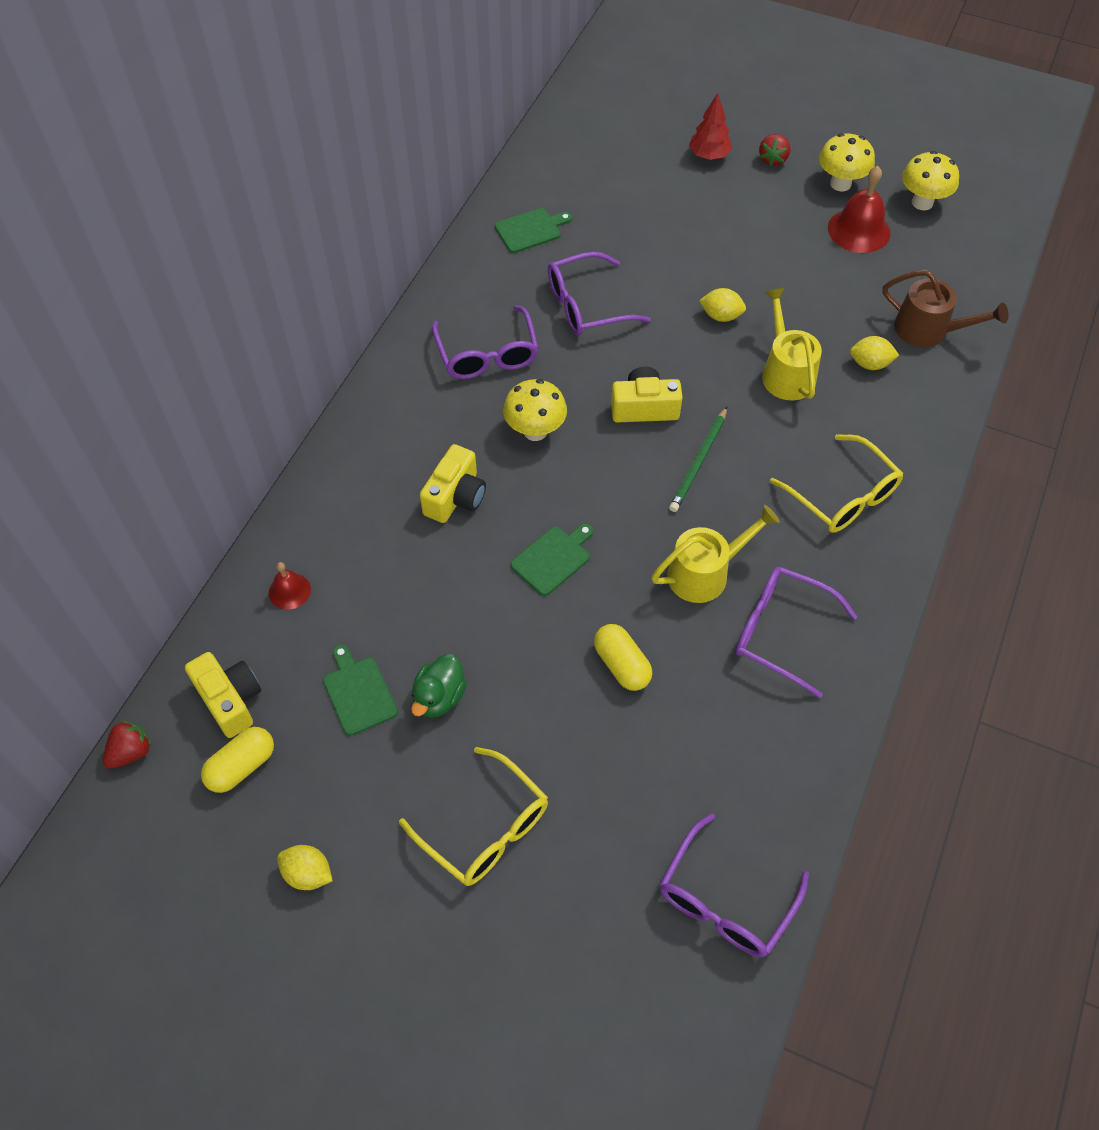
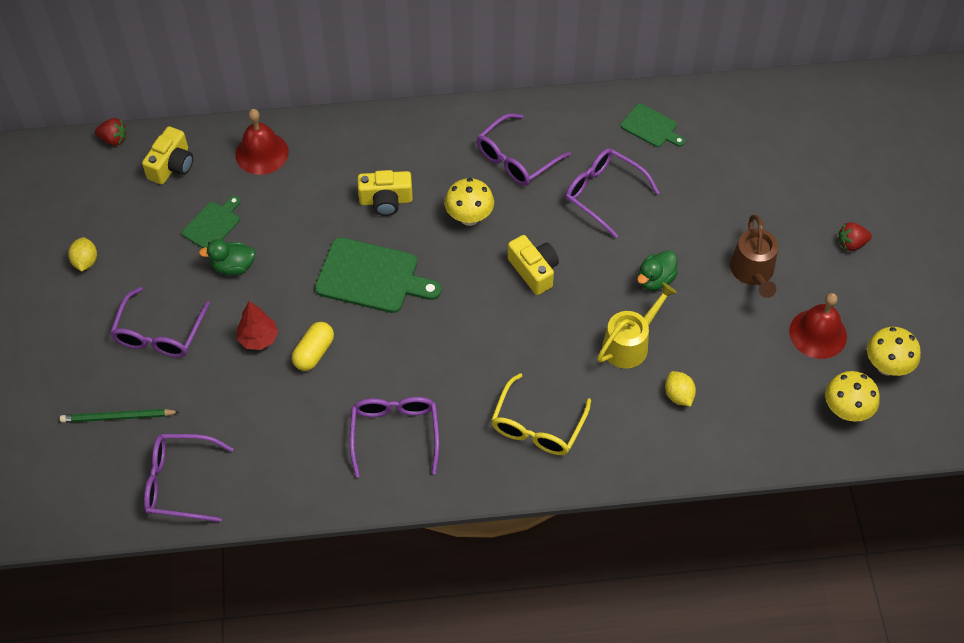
camera: 60 degrees right, 0 degrees up
yellow capsule [201,727,274,793] -> none
red bell [269,562,311,610] -> red bell [235,109,289,175], size x1.80
yellow glasses [399,747,548,886] -> purple glasses [110,287,210,357]
green cutting board [511,523,593,596] -> green cutting board [315,237,442,313], size x1.77
yellow watering can [651,505,780,603] -> none
green pencil [669,407,727,512] -> green pencil moved to [60,409,179,423]
red tree [689,93,732,160] -> red tree moved to [237,301,278,350]
yellow lemon [699,288,746,322] -> green duck [637,250,678,290]
yellow mushroom [819,133,875,191] -> yellow mushroom moved to [825,371,880,422]
brown watering can [883,270,1008,347] -> brown watering can moved to [730,215,778,298]

